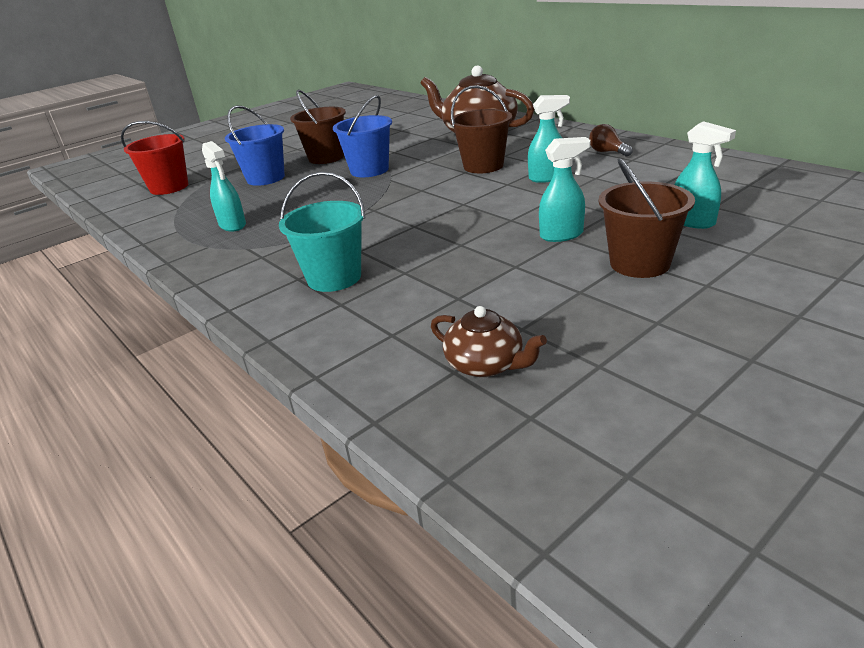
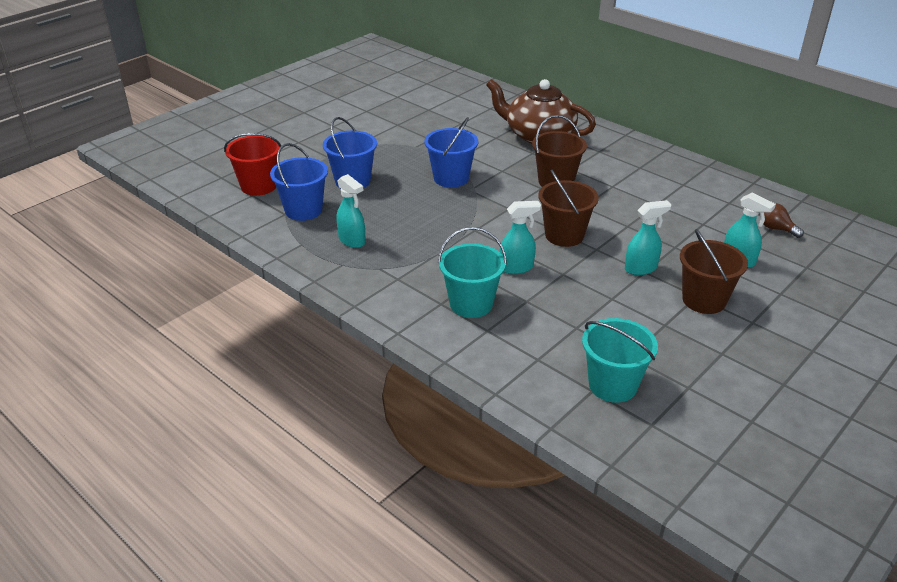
camera: 10 degrees left, 5 degrees up
brown bucket [290,89,346,164] -> brown bucket moved to [538,169,599,247]
brown teapot [431,306,547,377] -> turquoise bucket [582,318,658,403]
turquoise spray bottle [528,95,570,183] -> turquoise spray bottle moved to [499,201,541,274]
brown light bulb [589,124,633,156] -> brown light bulb moved to [763,203,804,238]
none -> blue bucket [270,143,328,221]

